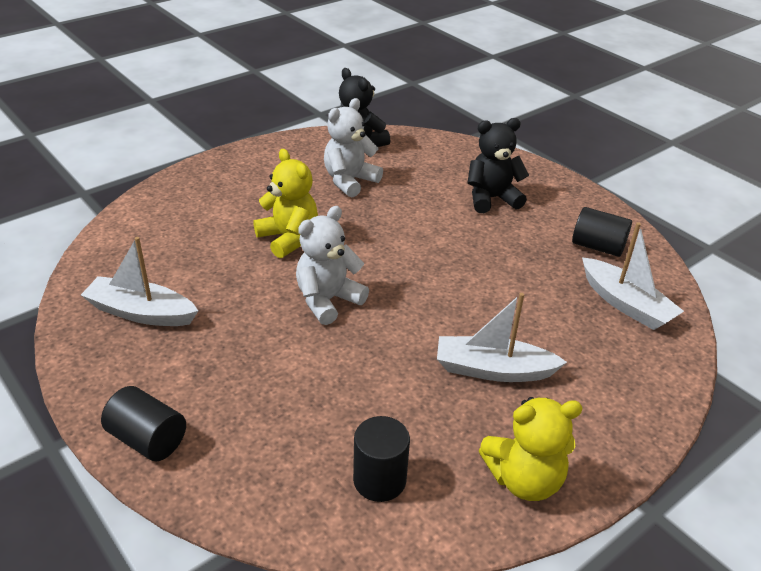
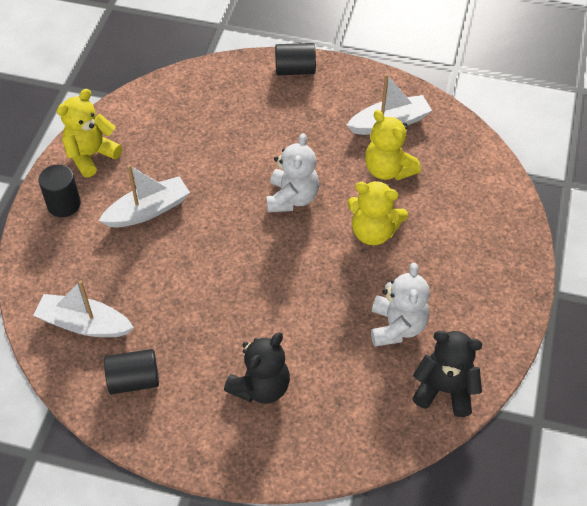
camera: 145 degrees right, 15 degrees up
black cylinder [353,416,410,502] -> black cylinder moved to [39,165,81,217]
none -> yellow teddy bear [365,110,421,180]

